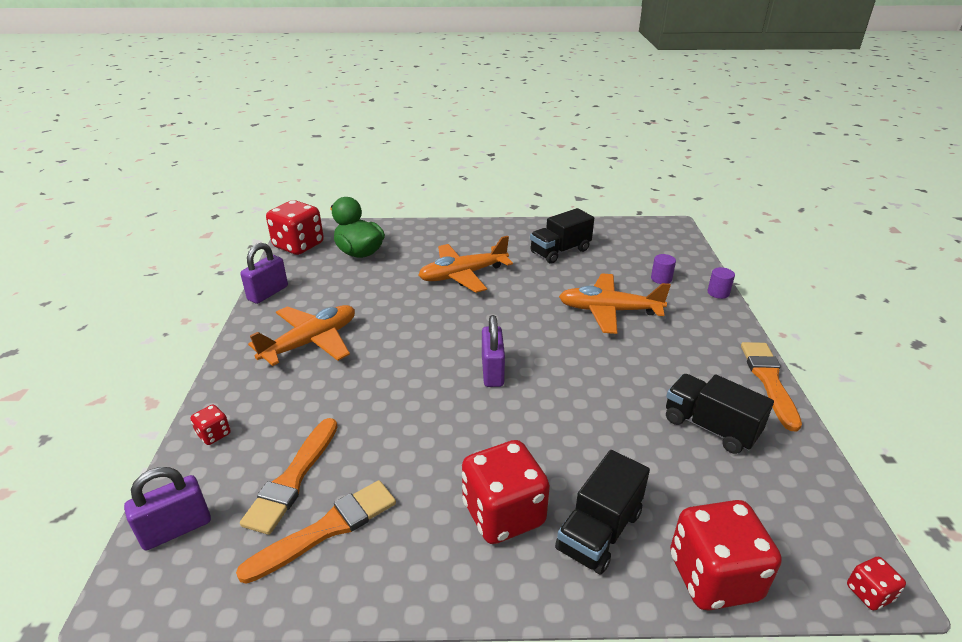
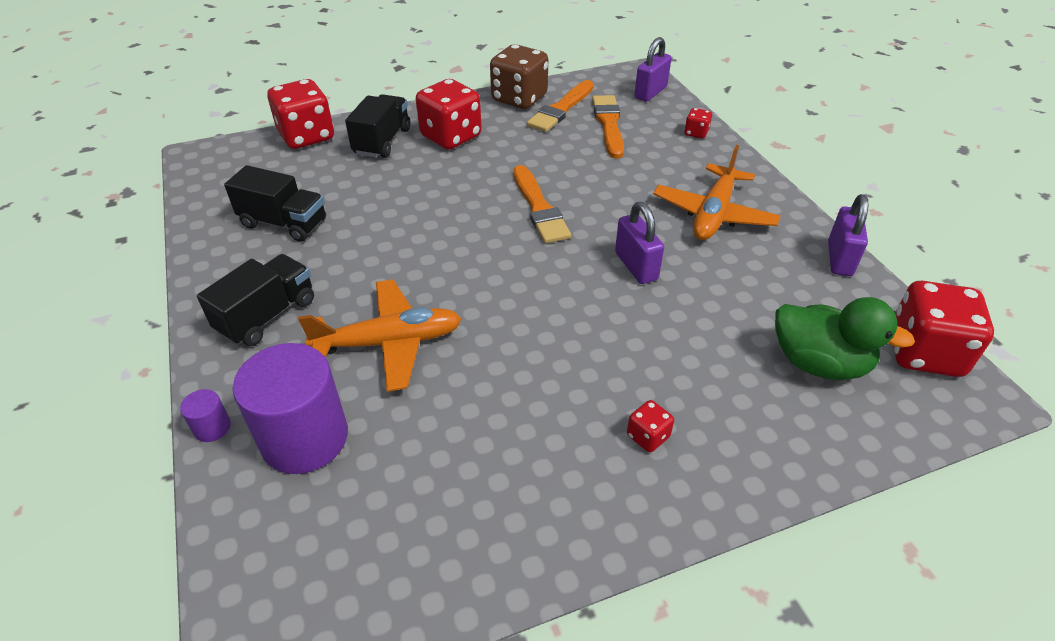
camera: 160 degrees right, 10 degrees up
orange plane [418,236,513,293] -> none
purple padlock [482,315,505,387] -> purple padlock moved to [615,202,664,284]
black truck [530,208,594,264] -> black truck moved to [197,254,314,346]
purple cylinder [651,254,676,284] -> purple cylinder [233,343,348,474], size x2.37
orange brush [741,342,802,431] -> orange brush moved to [514,165,571,243]
red dice [847,557,906,610] -> red dice moved to [627,400,674,452]
none -> brown dice [490,44,548,109]

